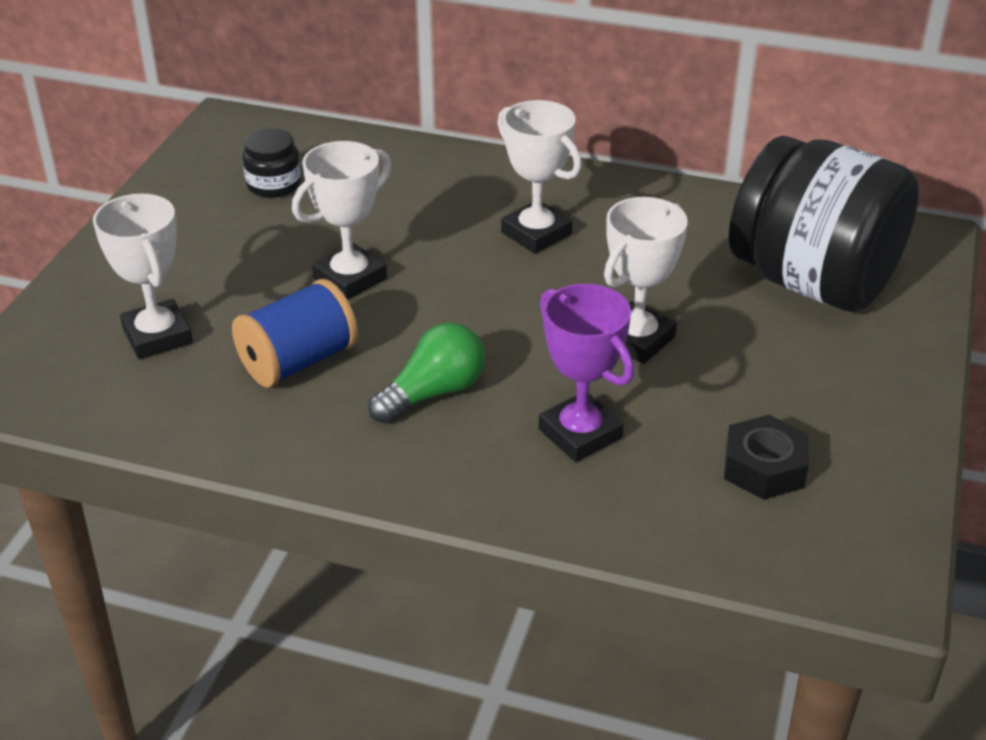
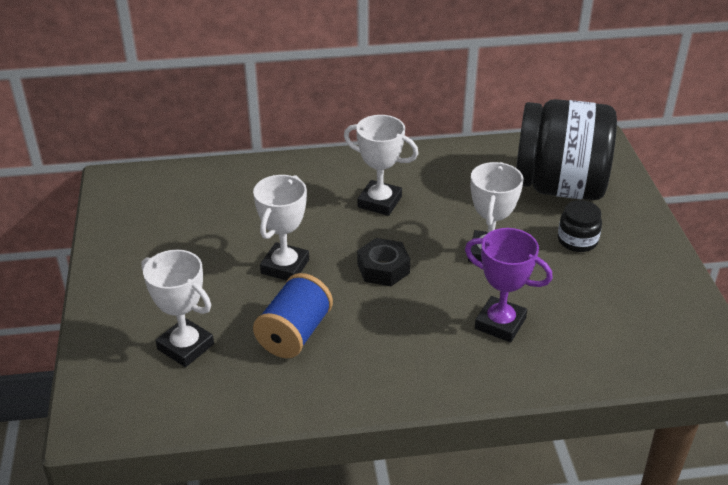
camera: 25 degrees left, 0 degrees up
black jar [243,129,301,198] -> black jar moved to [558,200,602,252]
green light bulb [368,323,485,424] -> none
black nut [724,415,809,500] -> black nut moved to [357,238,410,286]

